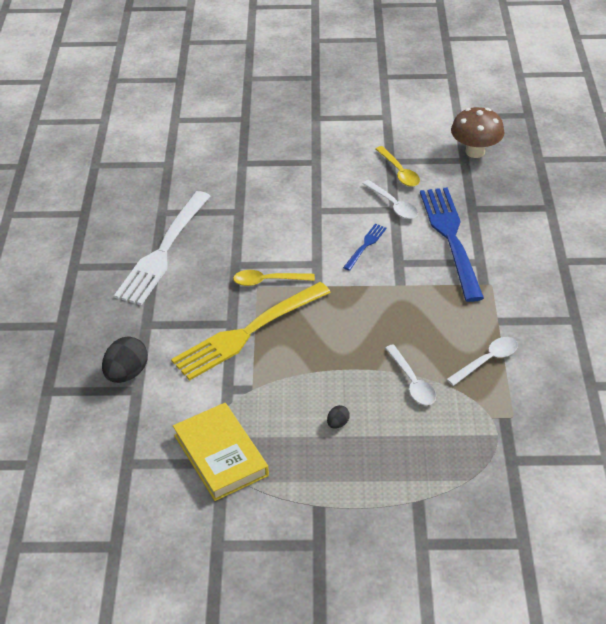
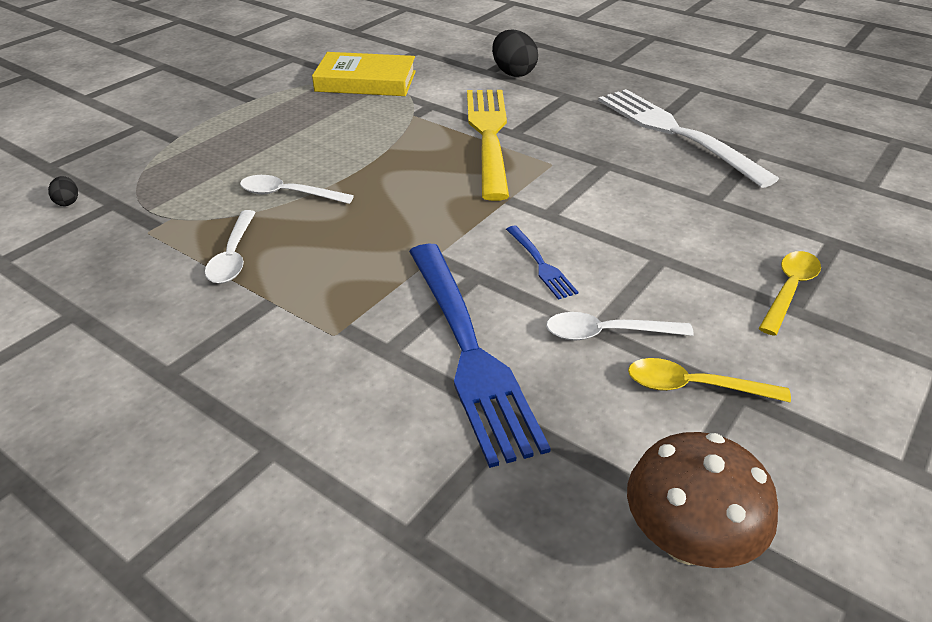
camera: 125 degrees right, 5 degrees down
yellow spoon [233,270,315,286] -> yellow spoon moved to [759,251,821,336]
black egg [327,405,350,429] -> black egg moved to [48,176,78,206]
blue fork [420,187,484,302] -> blue fork turned 45 degrees clockwise [409,244,551,468]

